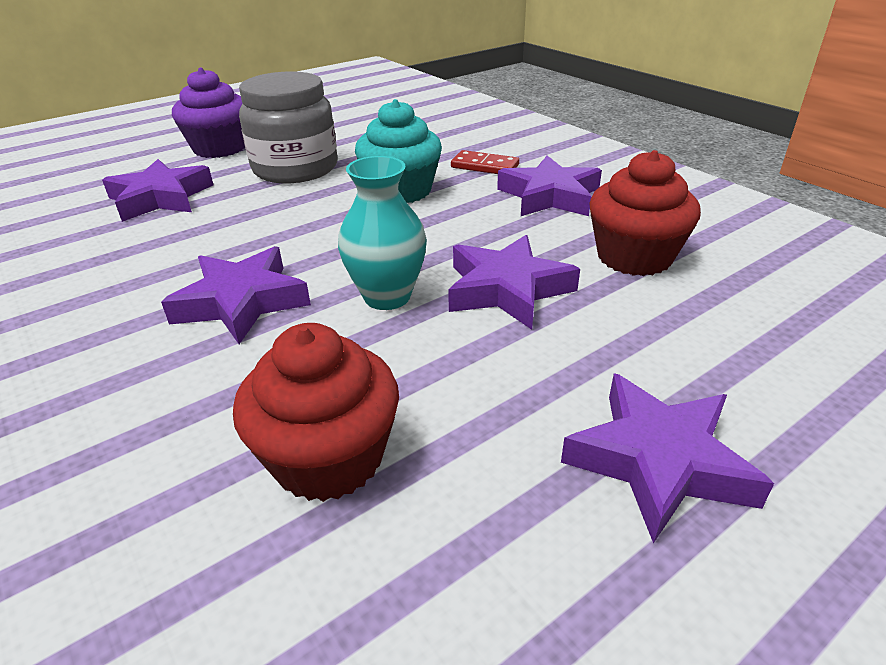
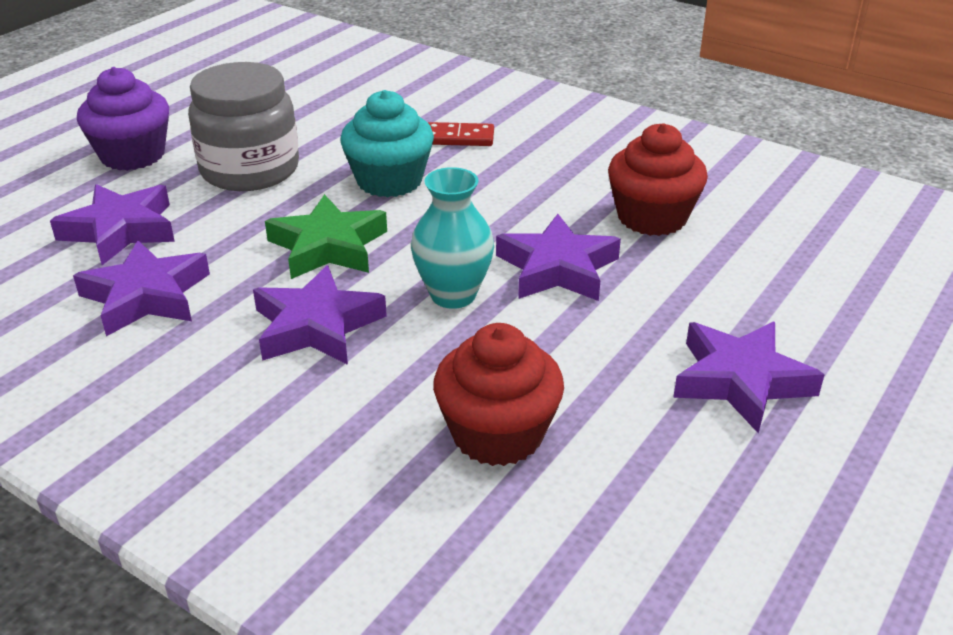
camera: 20 degrees left, 0 degrees up
purple star [497,156,602,216] -> purple star moved to [73,240,210,336]
none -> green star [265,194,387,279]

